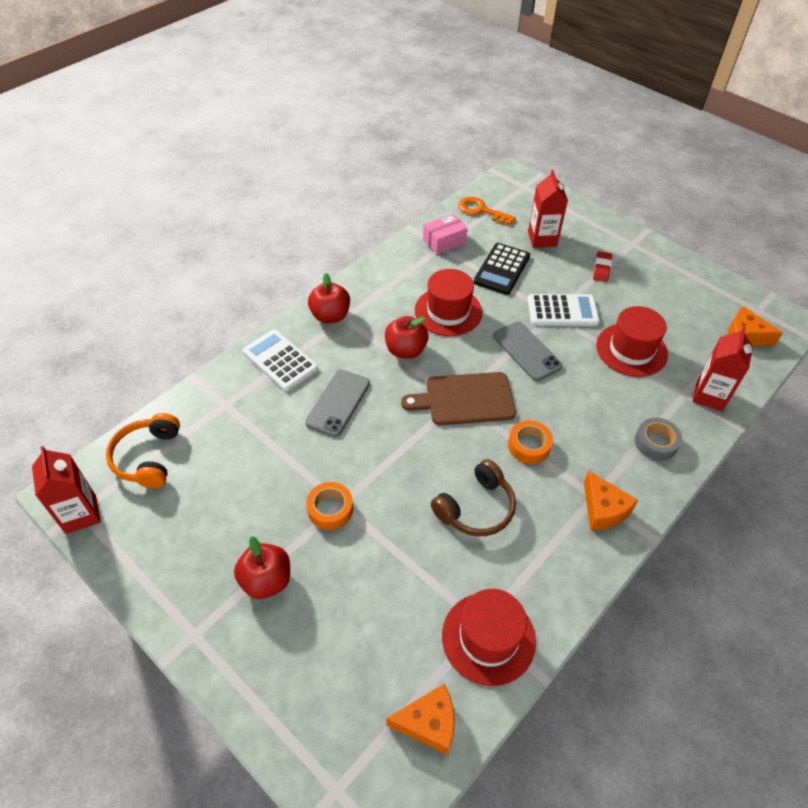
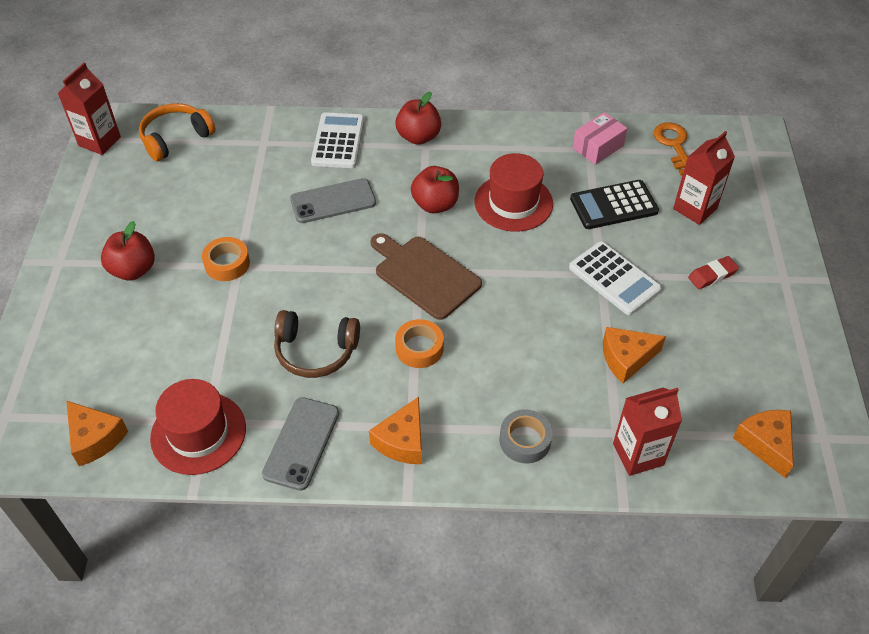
camera: 50 degrees right, 0 degrees up
pink box [423,213,468,255] -> pink box turned 60 degrees counterclockwise [573,112,628,165]
grey phone [493,322,562,381] -> grey phone moved to [262,397,339,491]
red hat [596,306,668,377] -> orange cheese [603,327,666,383]

